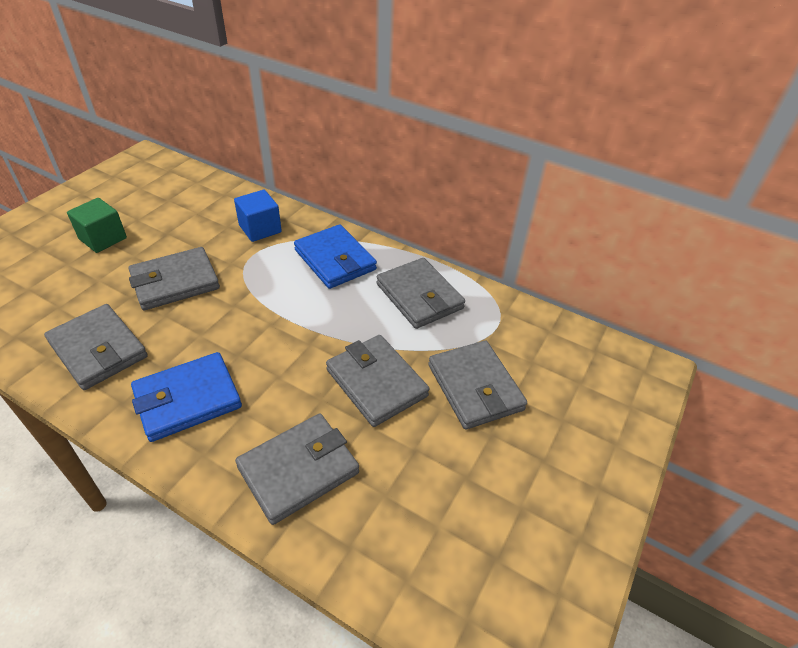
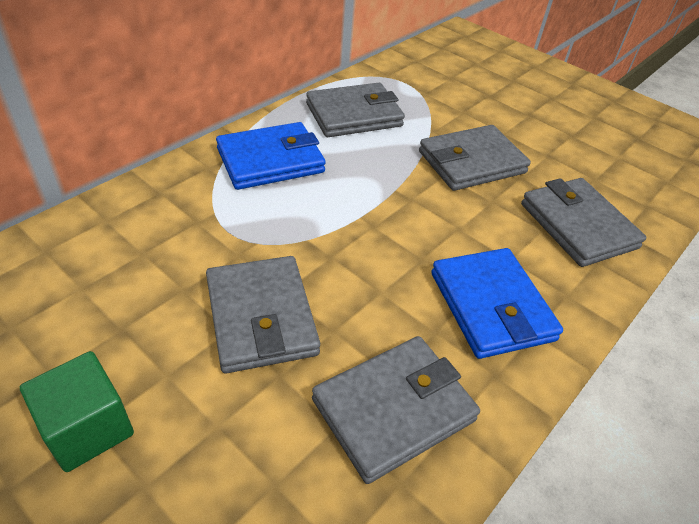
camera: 80 degrees left, 0 degrees up
blue cube [234,190,282,242] -> none
grey wallet [428,341,527,429] -> none

